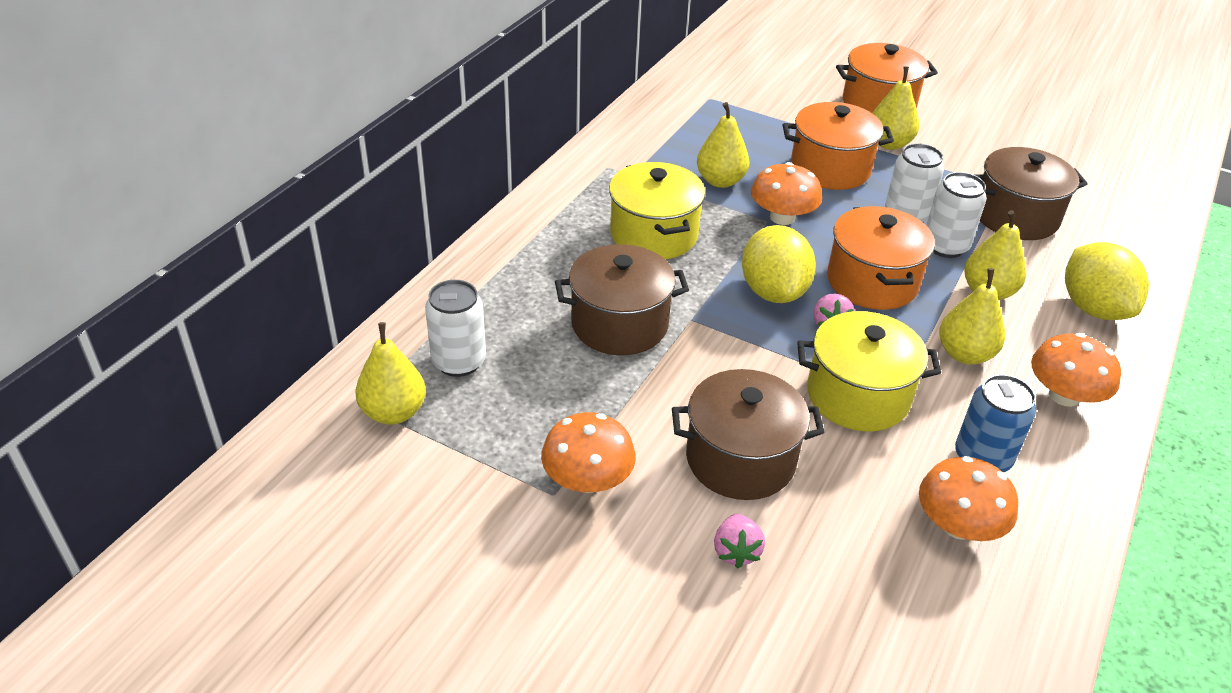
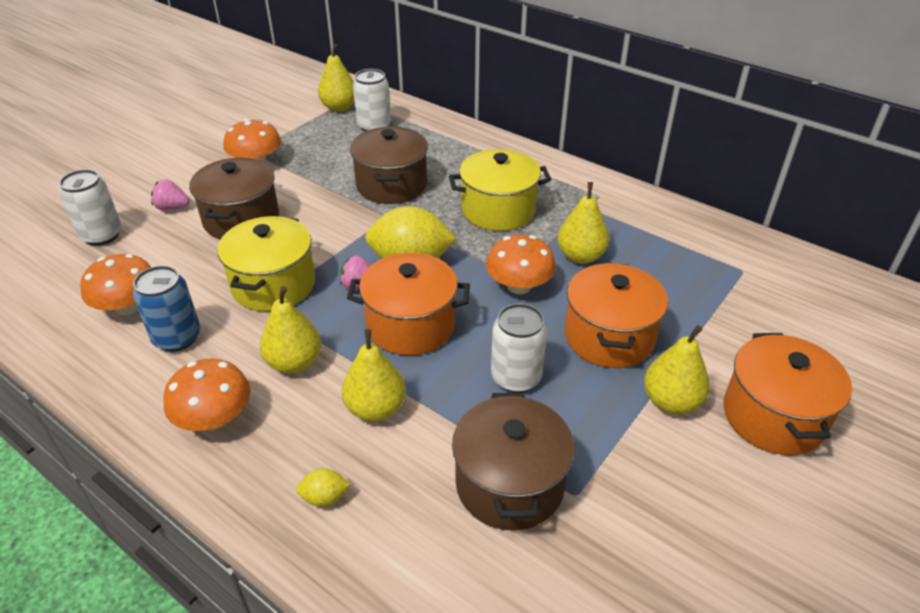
camera: 100 degrees right, 0 degrees up
white can [926,172,987,258] -> white can moved to [59,169,122,246]
yellow lemon [1065,242,1149,320] -> yellow lemon [296,468,351,507], size x0.44

